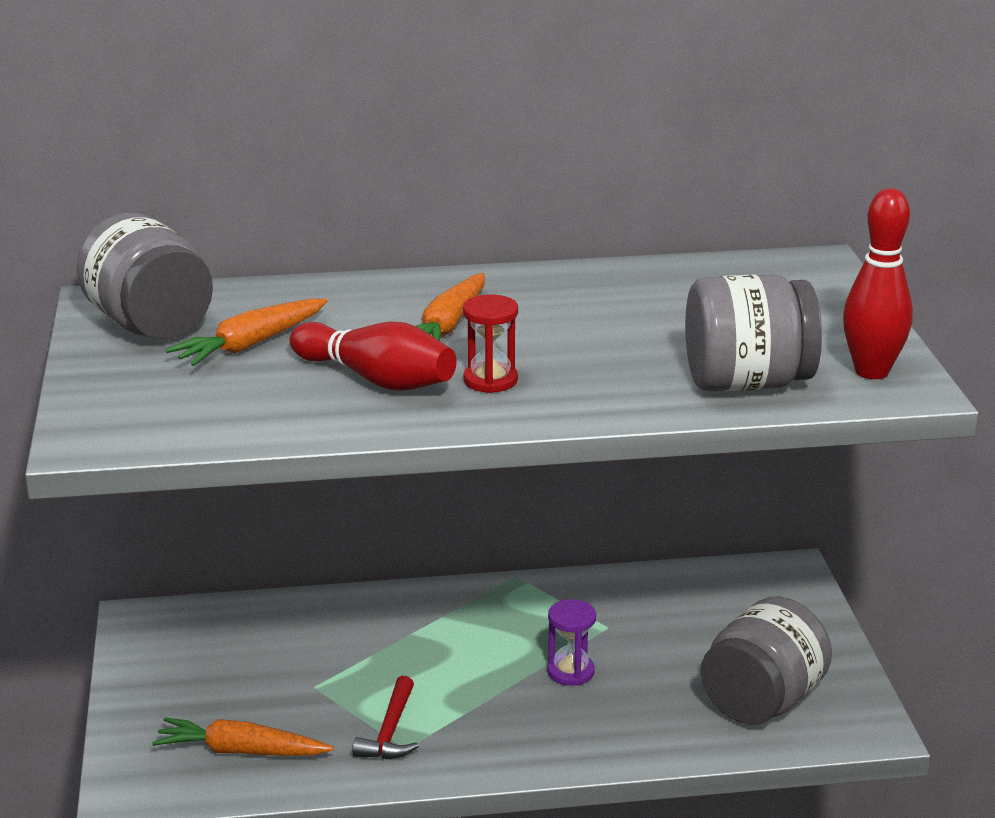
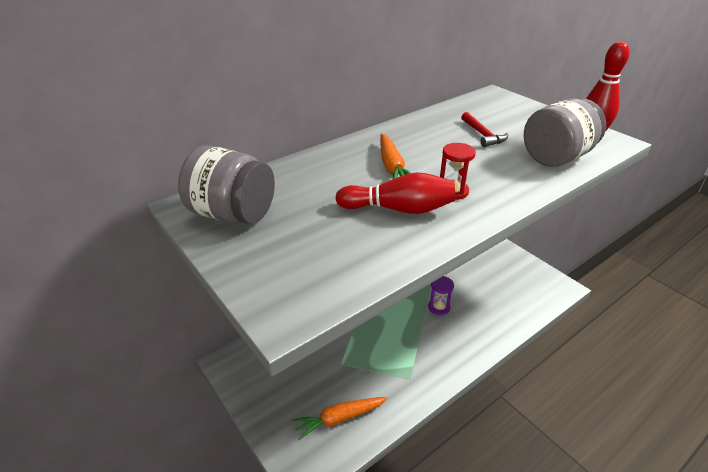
camera: 30 degrees left, 10 degrees up
orange carrot [166,299,327,366] -> none
red hammer [352,676,419,759] -> red hammer moved to [461,112,508,147]
grey jar [701,596,832,725] -> none

